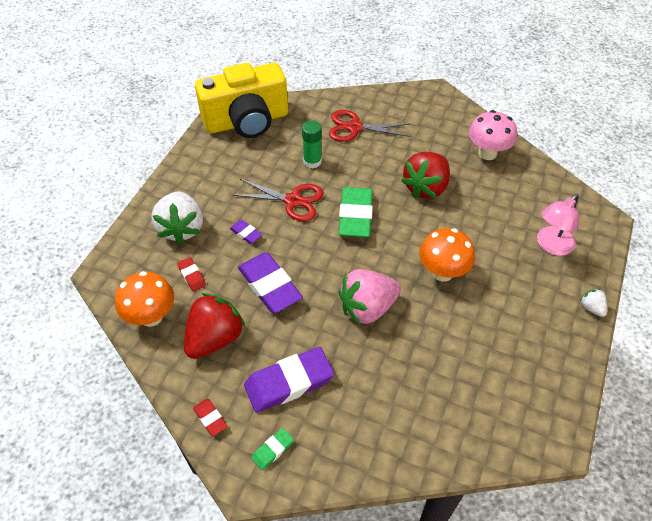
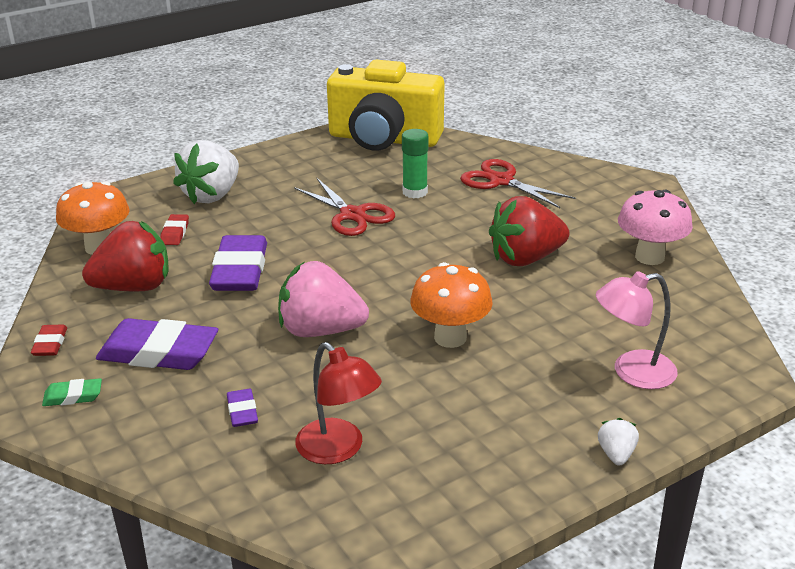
camera: 35 degrees right, 20 degrees down
purple eraser [230,220,262,244] -> purple eraser moved to [227,389,258,427]
green eraser [338,187,373,237] -> none
none -> red lamp [295,342,382,464]

